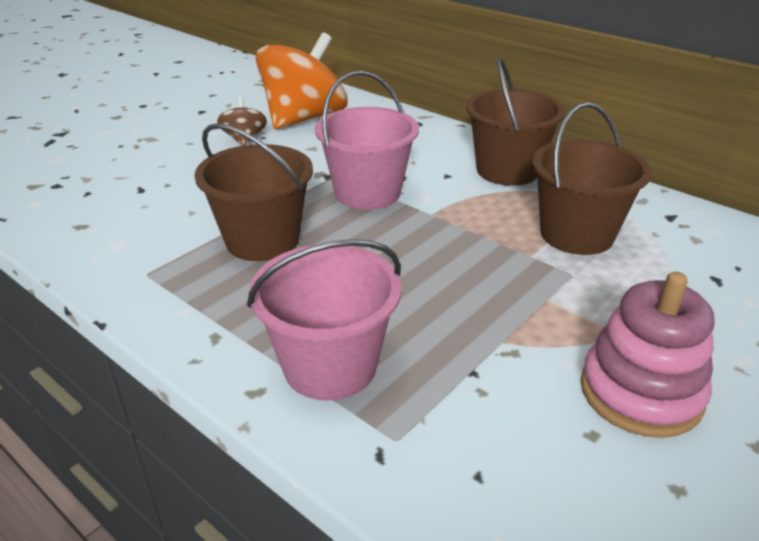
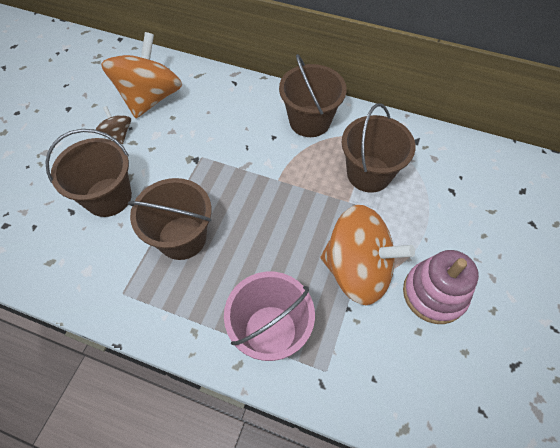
camera: 20 degrees left, 25 degrees up
pink bucket [315,70,419,210] -> none
none -> brown bucket [45,129,132,217]
none -> orange spinning top [321,205,415,305]

